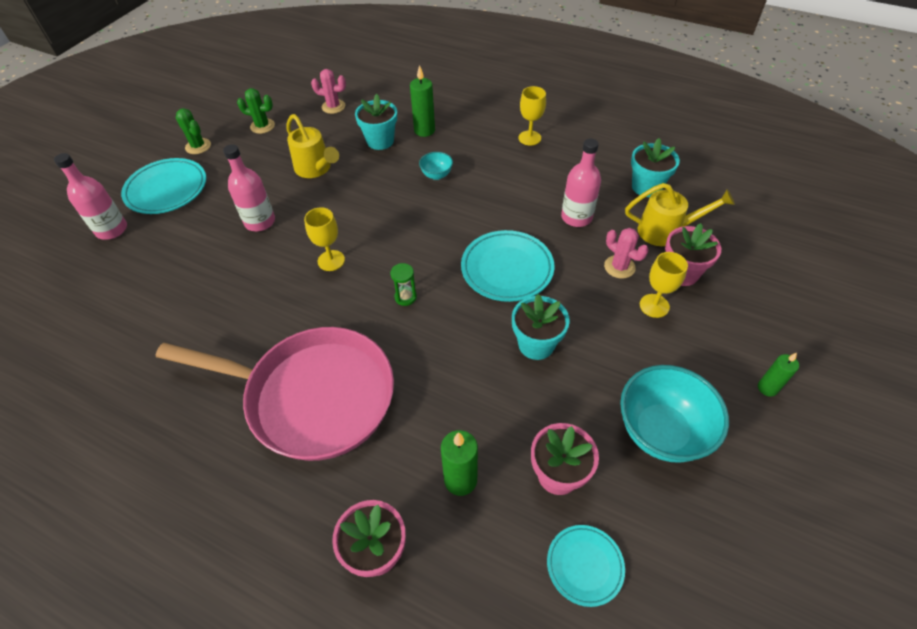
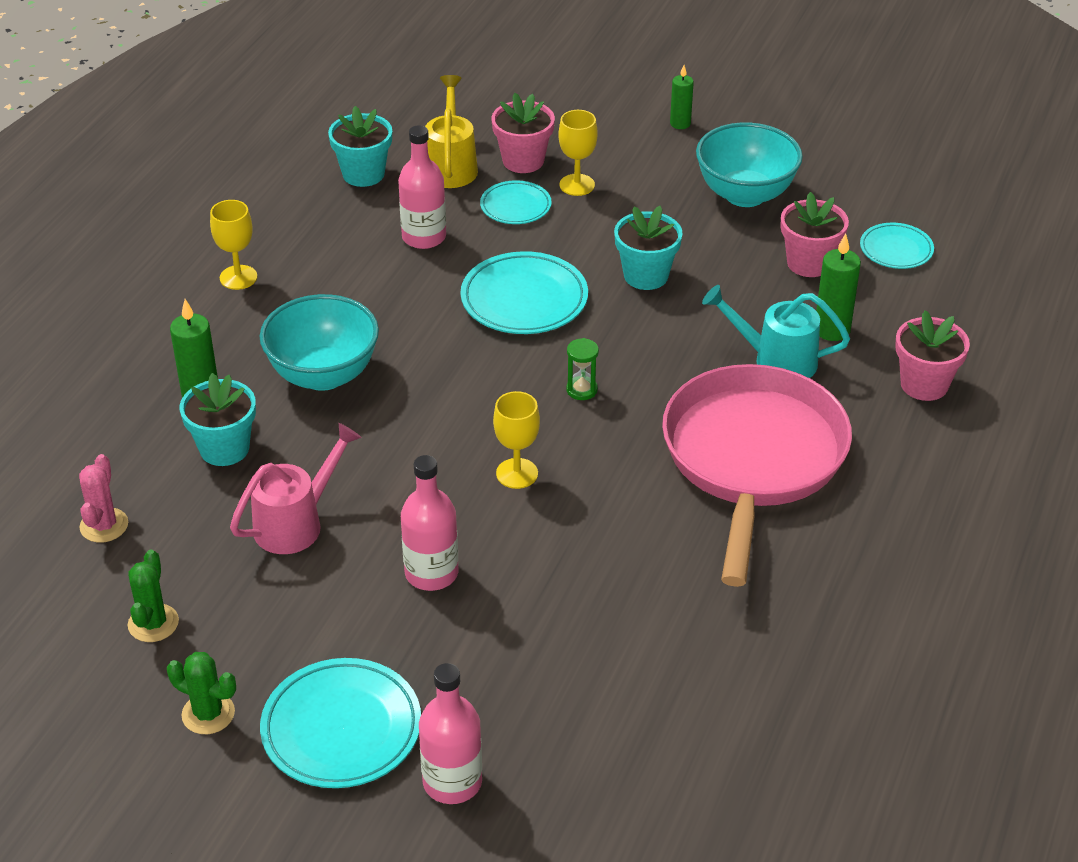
camera: 95 degrees left, 10 degrees down
green cactus [175,108,211,154] -> green cactus turned 75 degrees clockwise [167,652,236,734]
yellow watering can [286,114,339,178] -> pink watering can [230,423,362,554]
turquoise bowl [419,152,453,180] -> turquoise bowl [260,294,379,391], size x2.12
pink cactus [604,228,648,279] -> turquoise plate [480,180,552,224]
none -> turquoise watering can [702,285,850,378]

